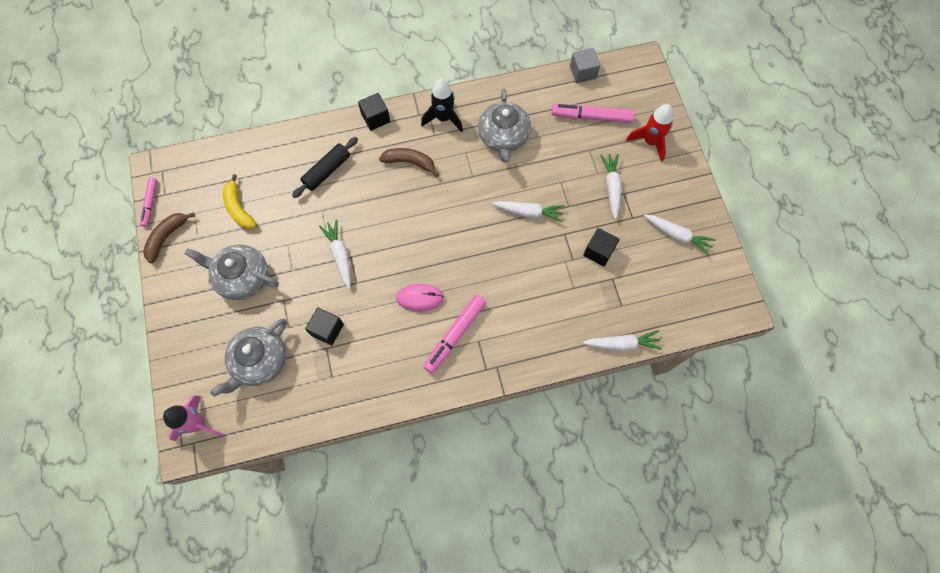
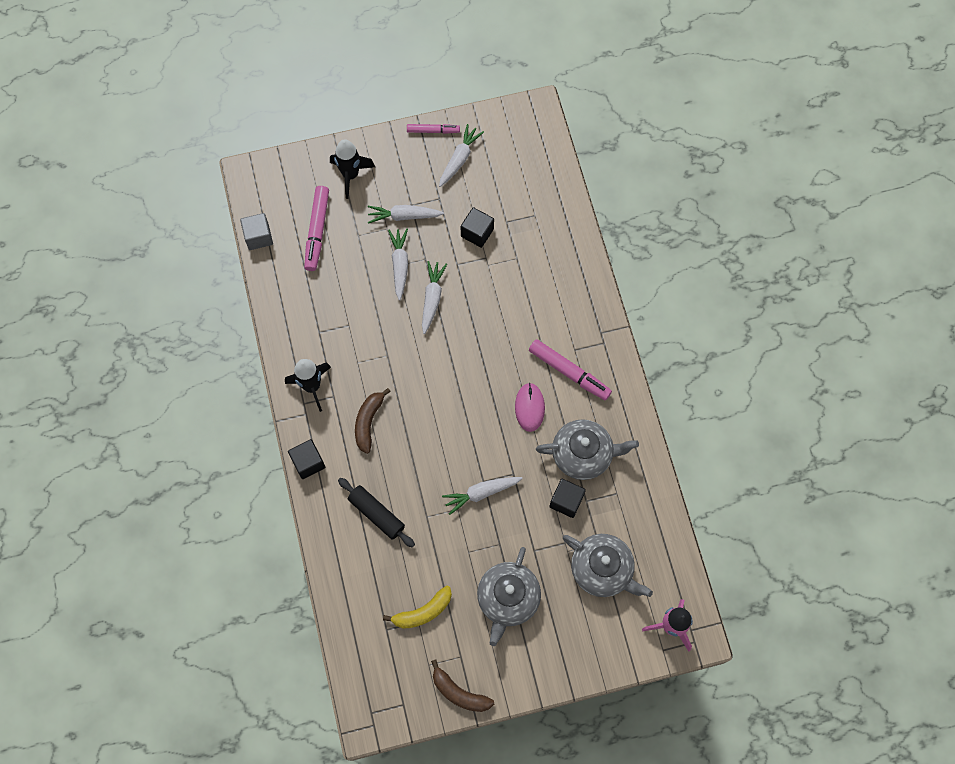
camera: 90 degrees left, 0 degrees up
pink marker [140,178,157,227] -> pink marker moved to [407,124,460,134]
grey teapot [478,89,531,162] -> grey teapot moved to [536,419,639,480]
white carrot [583,330,662,351] -> white carrot moved to [388,229,408,300]
red rocket [626,104,673,162] -> black rocket [330,139,375,199]

